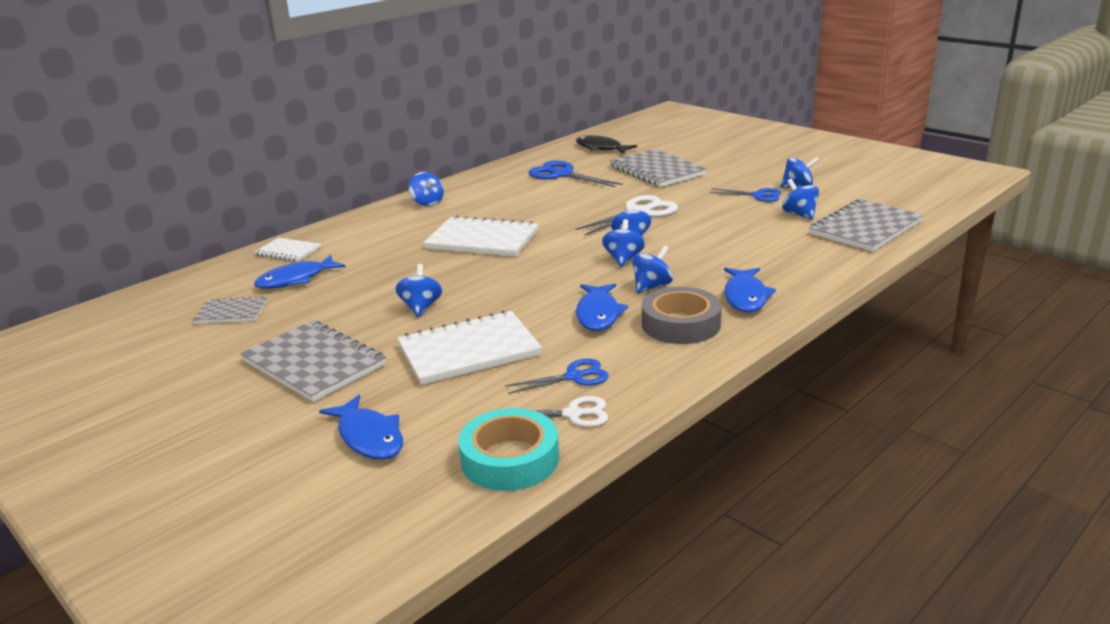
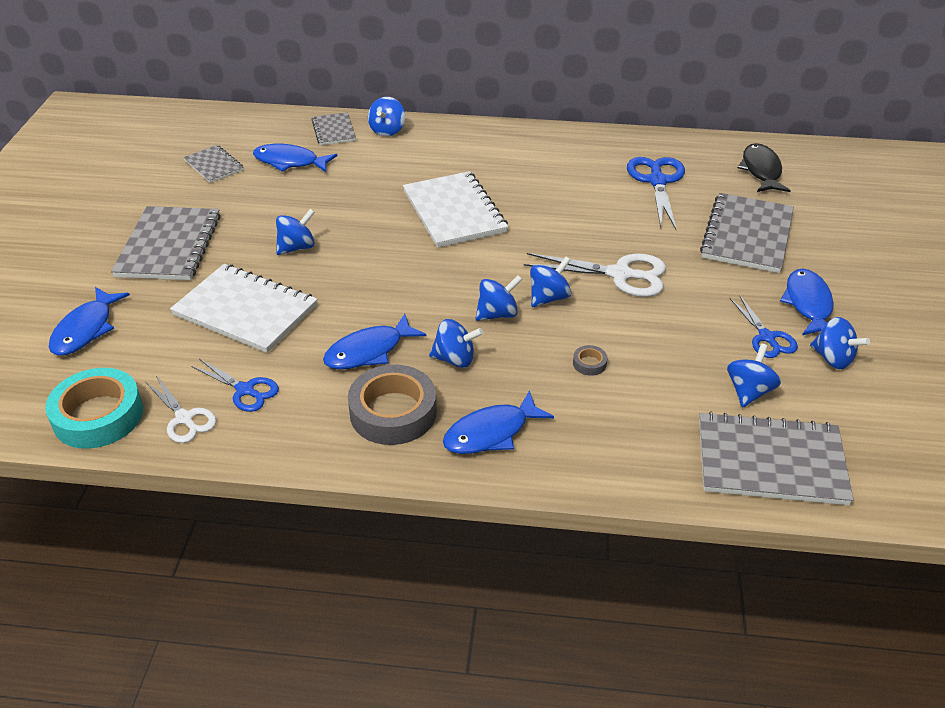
camera: 50 degrees right, 15 degrees up
white notebook [255,238,321,262] -> grey notebook [312,112,356,145]
blue spinning top [409,172,444,206] -> blue spinning top moved to [368,97,405,137]
none -> grey tape [573,345,608,376]
none -> blue fish [780,268,833,335]

